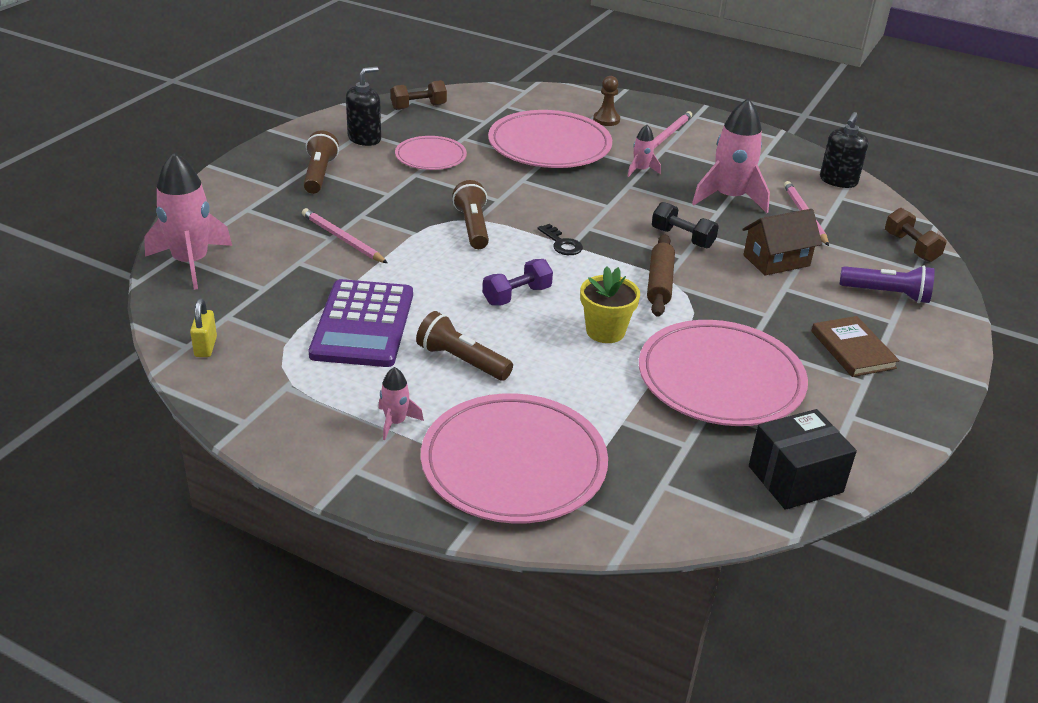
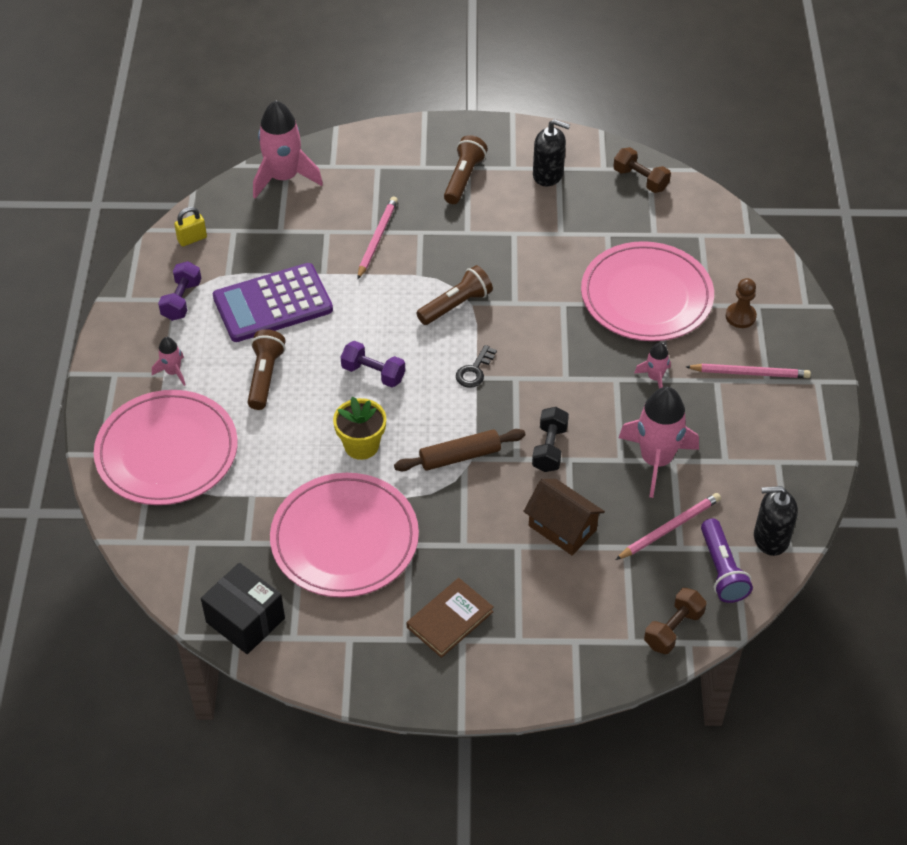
camera: 65 degrees right, 15 degrees up
brown flashlight [303,131,339,194] -> brown flashlight turned 45 degrees counterclockwise [444,135,488,204]
pink plate [395,136,467,170] -> none
purple flashlight [839,266,935,303] -> purple flashlight moved to [701,518,753,603]
none -> purple dumbbell [158,261,201,321]

